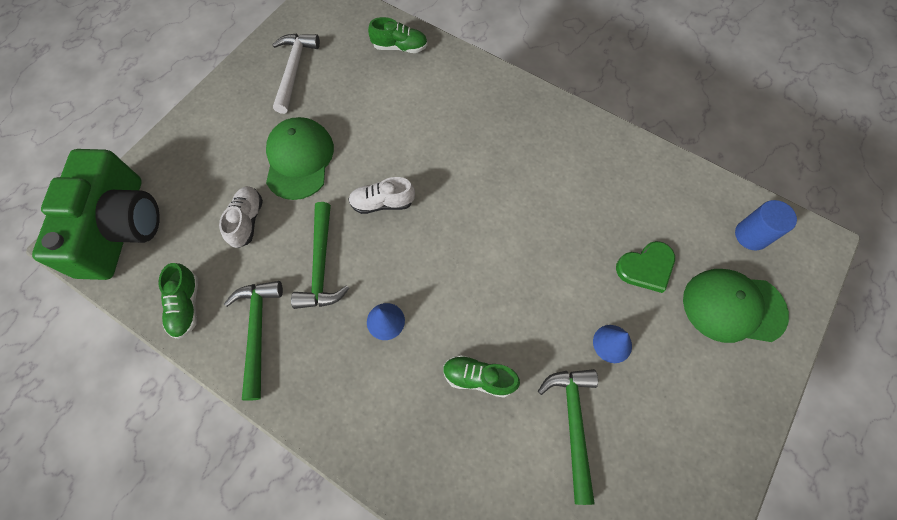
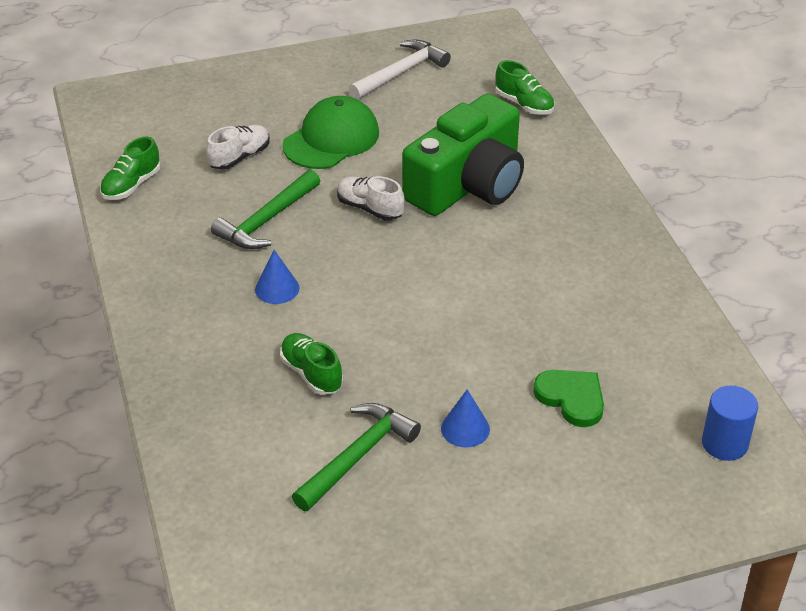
camera: 40 degrees right, 25 degrees down
green camera [32,149,160,280] -> green camera moved to [402,94,524,216]
green hammer [224,281,283,401] -> none
green heart [616,241,675,293] -> green heart turned 150 degrees counterclockwise [533,370,604,427]
green cap [683,269,789,343] -> none

